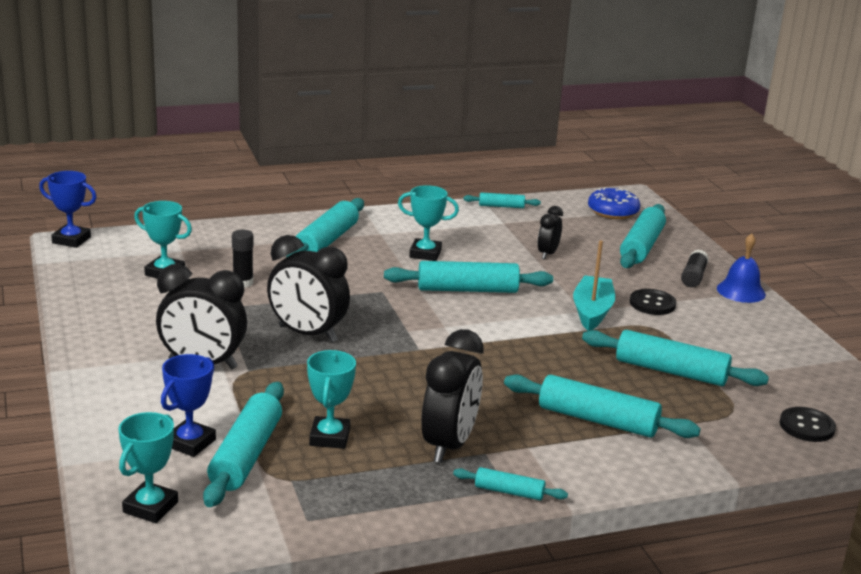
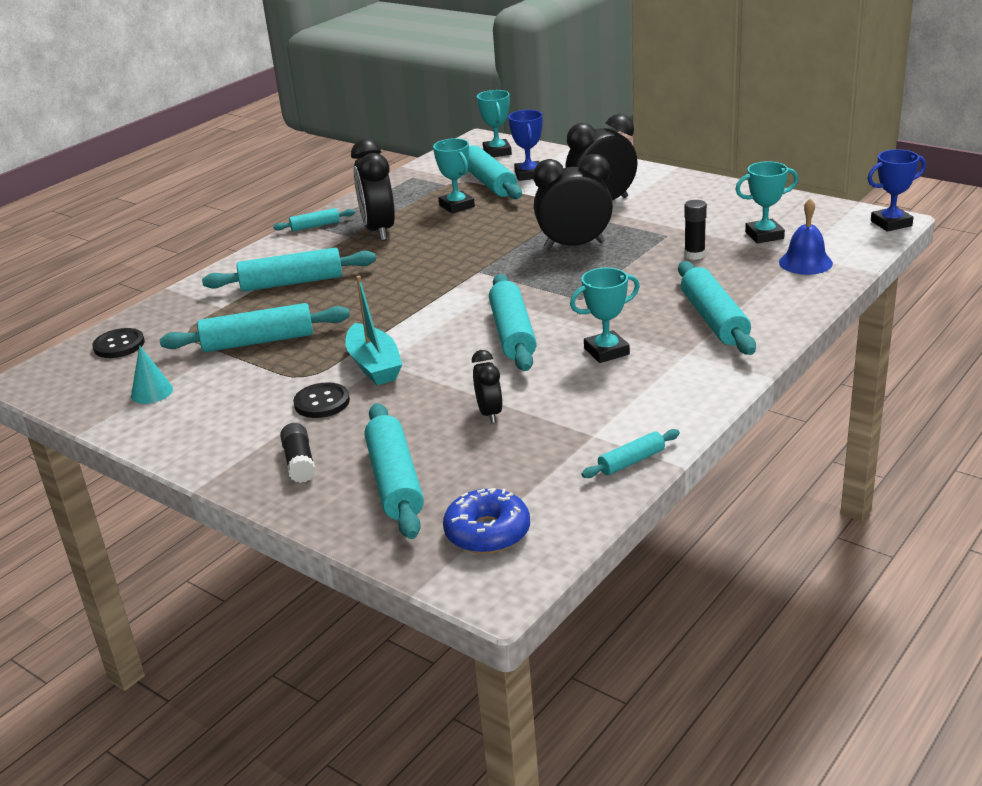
camera: 150 degrees right, 5 degrees up
turquoise rolling pin [384,261,553,293] -> turquoise rolling pin turned 60 degrees counterclockwise [489,274,537,371]
blue bell [717,234,766,303] -> blue bell moved to [779,199,833,275]
none -> turquoise cone [131,345,173,404]

